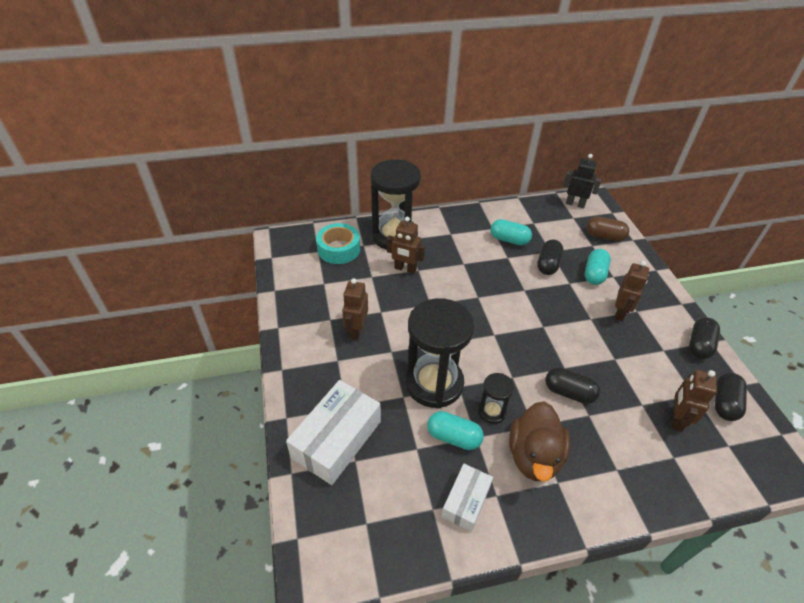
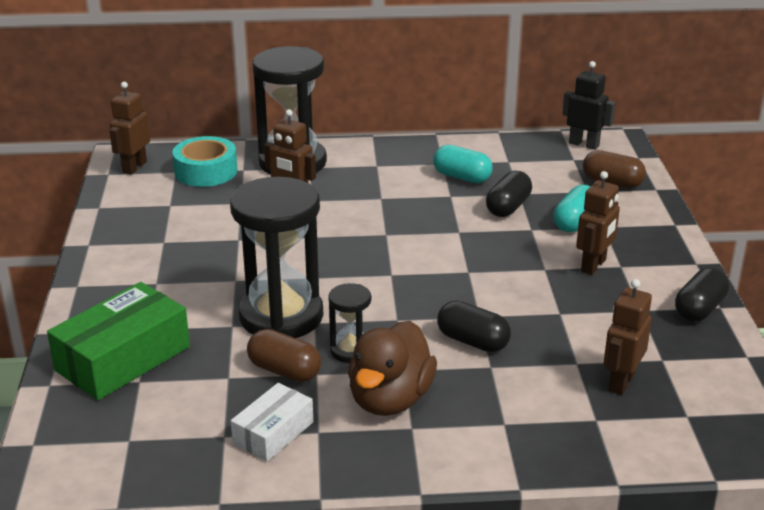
camera: 10 degrees right, 15 degrees down
white box [286,380,381,485] -> green box [47,282,190,400]
brown robot [342,278,368,340] -> brown robot moved to [109,82,150,175]
turquoise capsule [427,411,484,450] -> brown capsule [247,329,321,382]
black capsule [715,373,747,421] -> none

